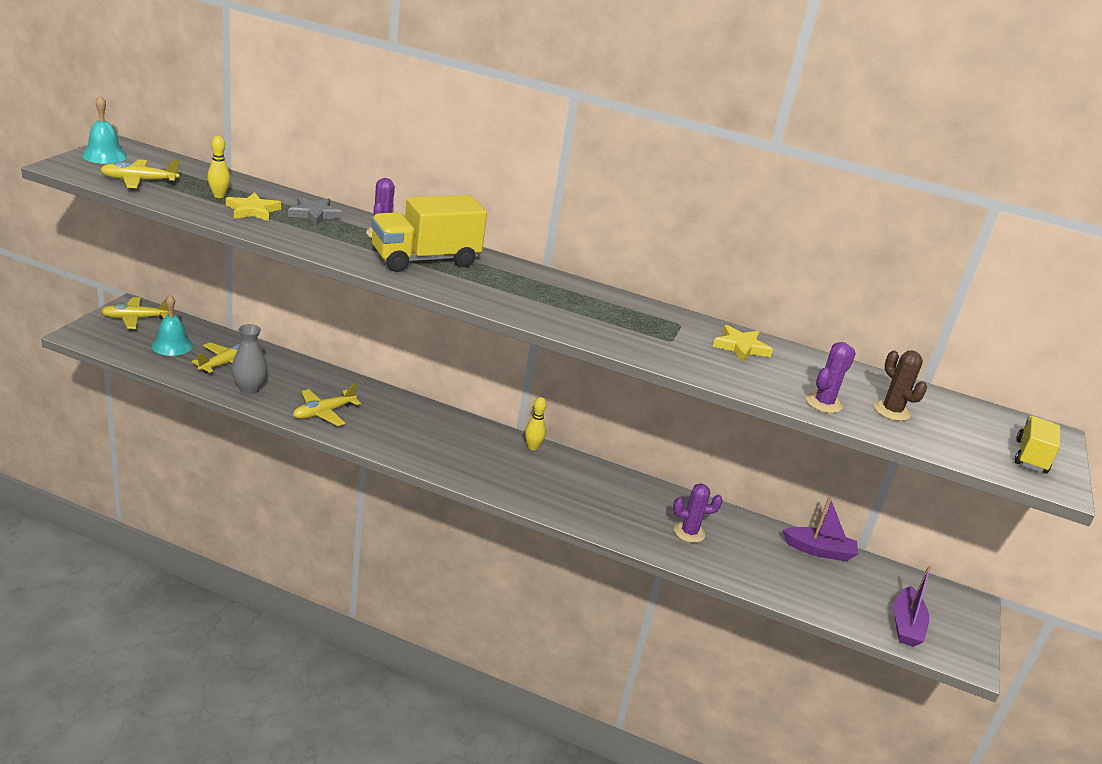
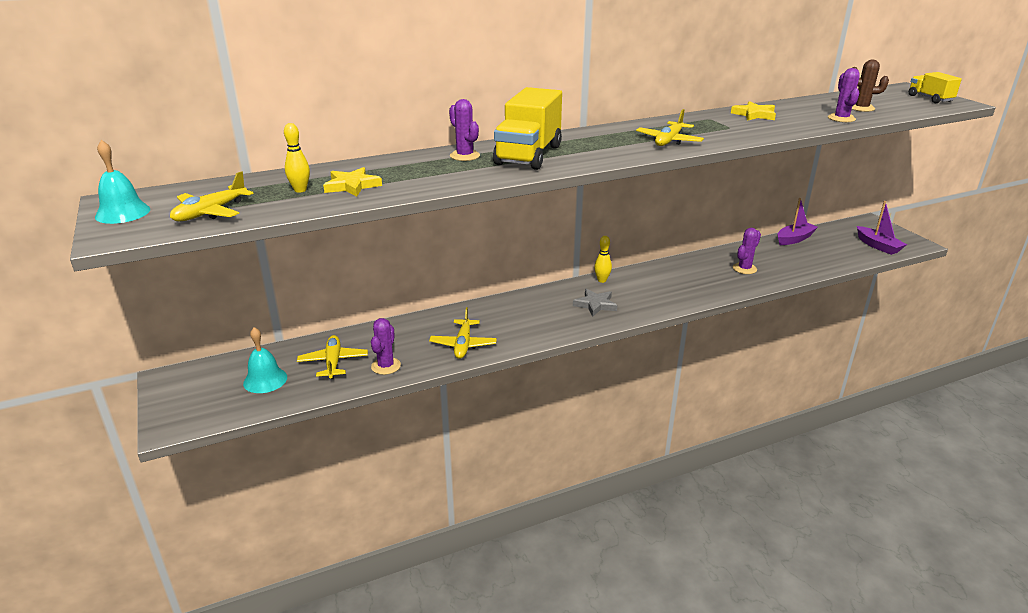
camera: 40 degrees left, 0 degrees up
yellow plane [101,297,169,329] -> yellow plane moved to [636,109,704,146]
grey vase [232,324,267,394] -> purple cactus [371,318,401,375]
grey star [288,197,343,226] -> grey star moved to [573,289,617,317]

